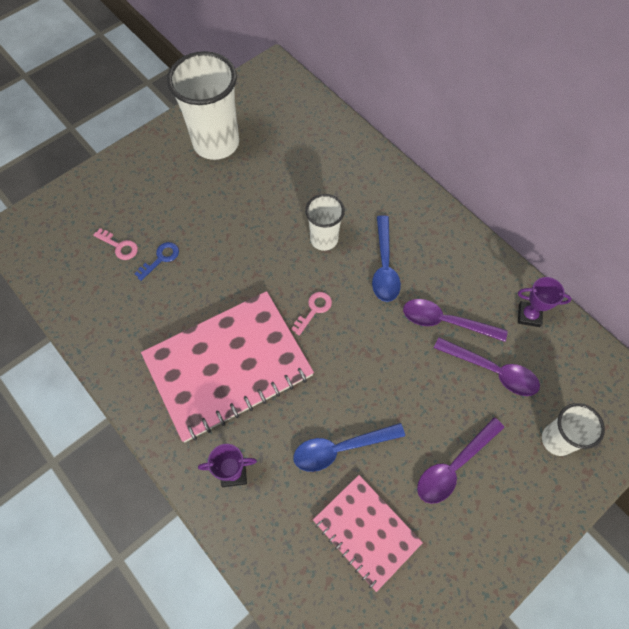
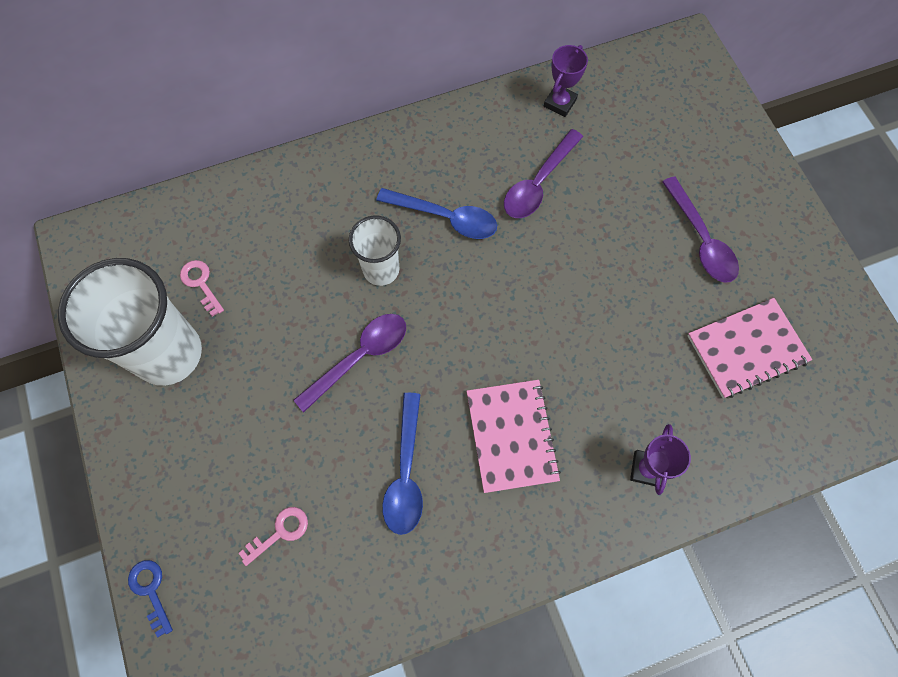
camera: 70 degrees left, 5 degrees up
blue key [135,242,179,281] -> blue key moved to [128,560,173,637]
pink notebook [141,291,314,442] -> pink notebook [467,380,561,493], size x0.57
pink key [291,292,332,336] -> pink key moved to [180,260,224,317]
blue spoon [293,423,405,472] -> blue spoon moved to [382,393,423,535]
purple spoon [434,337,540,396] -> purple spoon moved to [293,314,406,412]
white cup [542,403,605,456] -> none

